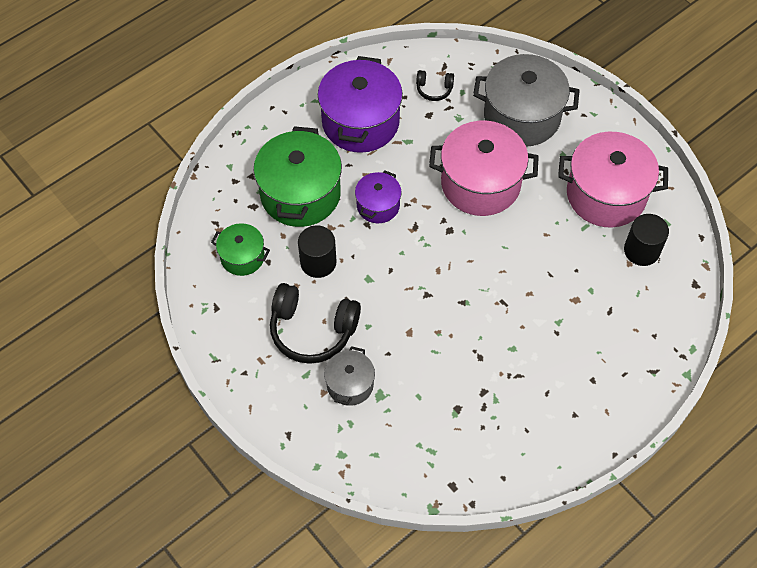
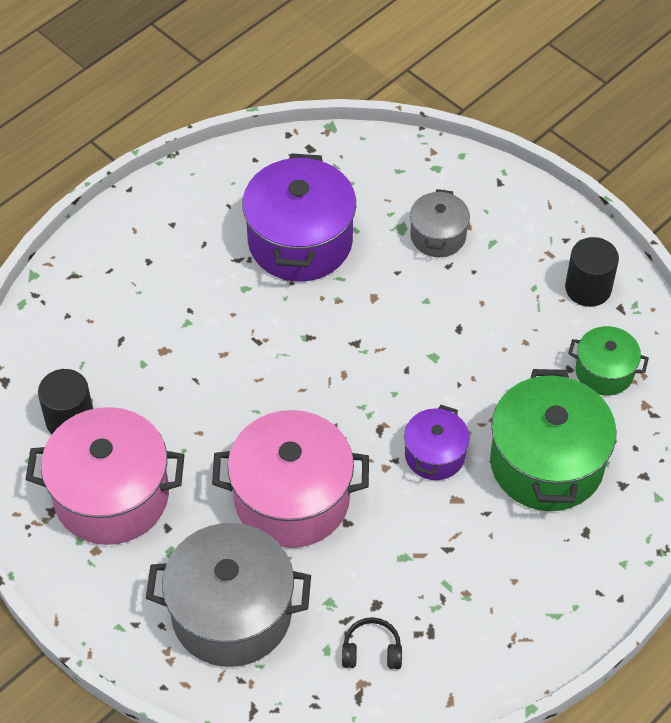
camera: 175 degrees right, 5 degrees down
black headphones [270,283,361,364] -> none
black cylinder [298,225,336,278] -> black cylinder moved to [565,237,619,307]
purple pot [318,56,403,153] -> purple pot moved to [242,153,356,281]

